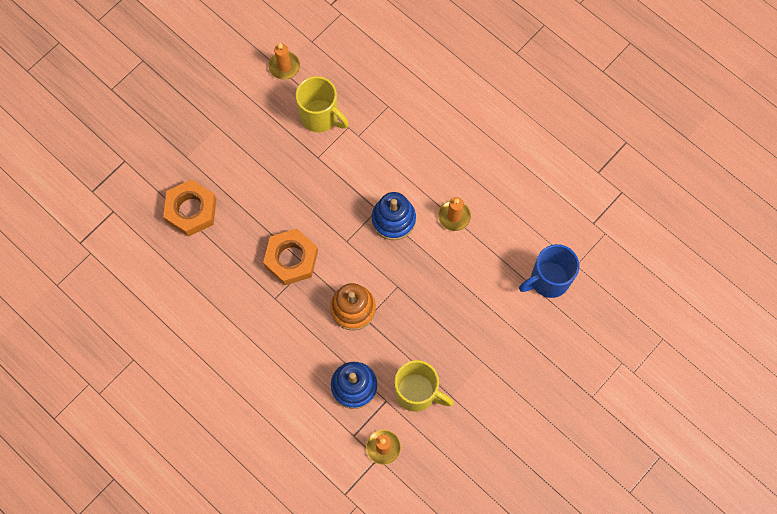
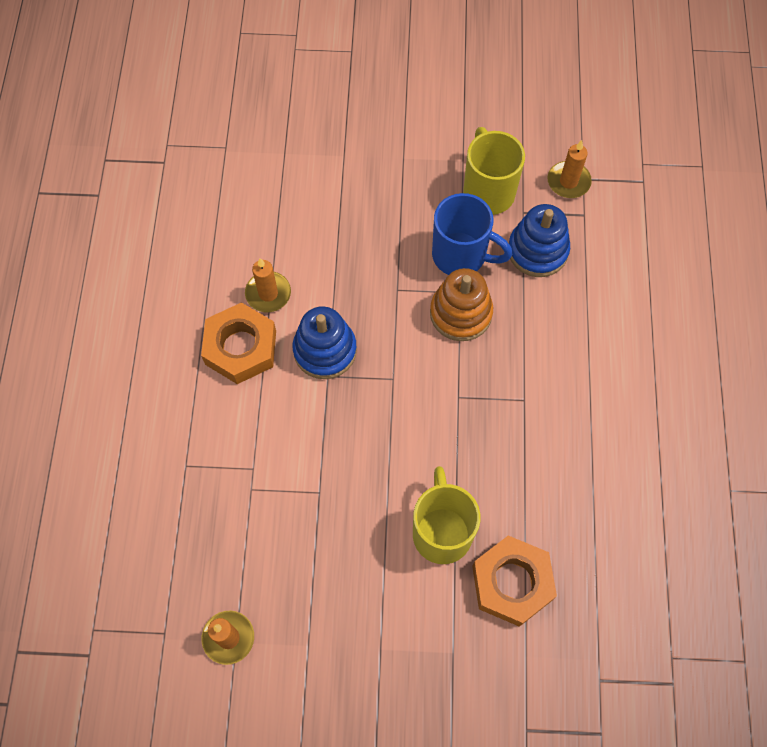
camera: 130 degrees left, 5 degrees down
orange nut [263,229,318,285] -> orange nut moved to [201,302,276,384]
yellow mug [296,76,349,132] -> yellow mug moved to [413,466,481,564]
blue mug [519,244,579,298] -> blue mug moved to [432,193,513,275]

